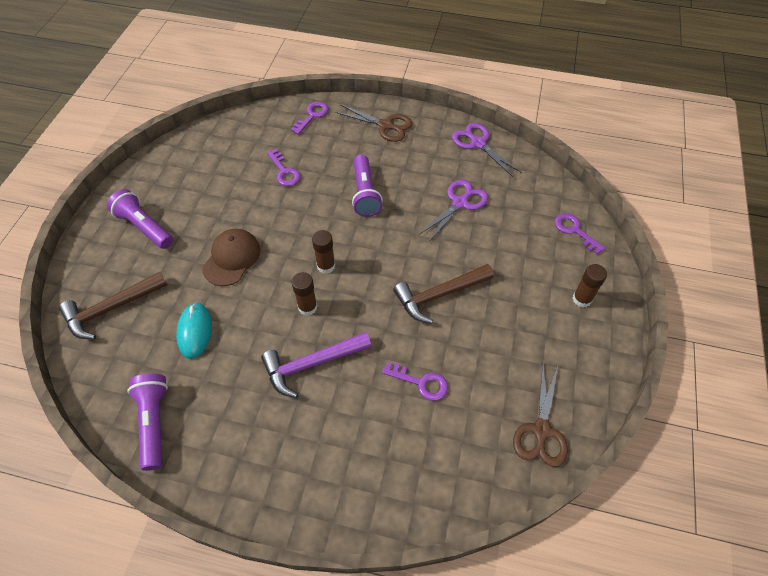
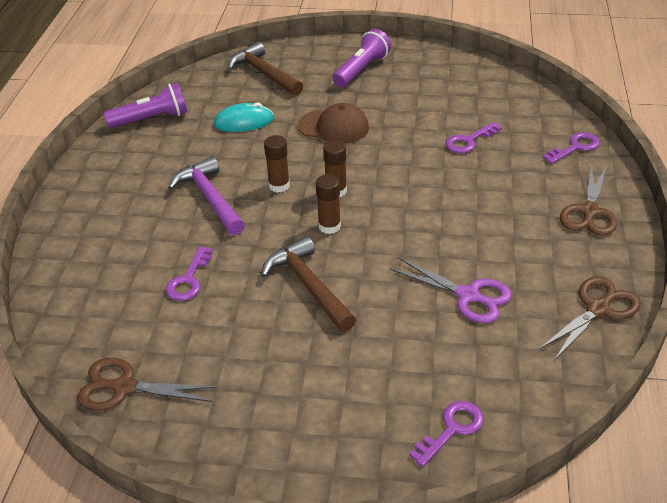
camera: 85 degrees right, 15 degrees down
purple key [291,102,329,135] -> purple key turned 60 degrees counterclockwise [543,132,600,164]
purple flashlight [352,155,383,217] -> none
purple scissors [452,123,522,177] -> brown scissors [538,276,641,361]
brown glue stick [572,264,607,308] -> brown glue stick moved to [316,174,341,234]

